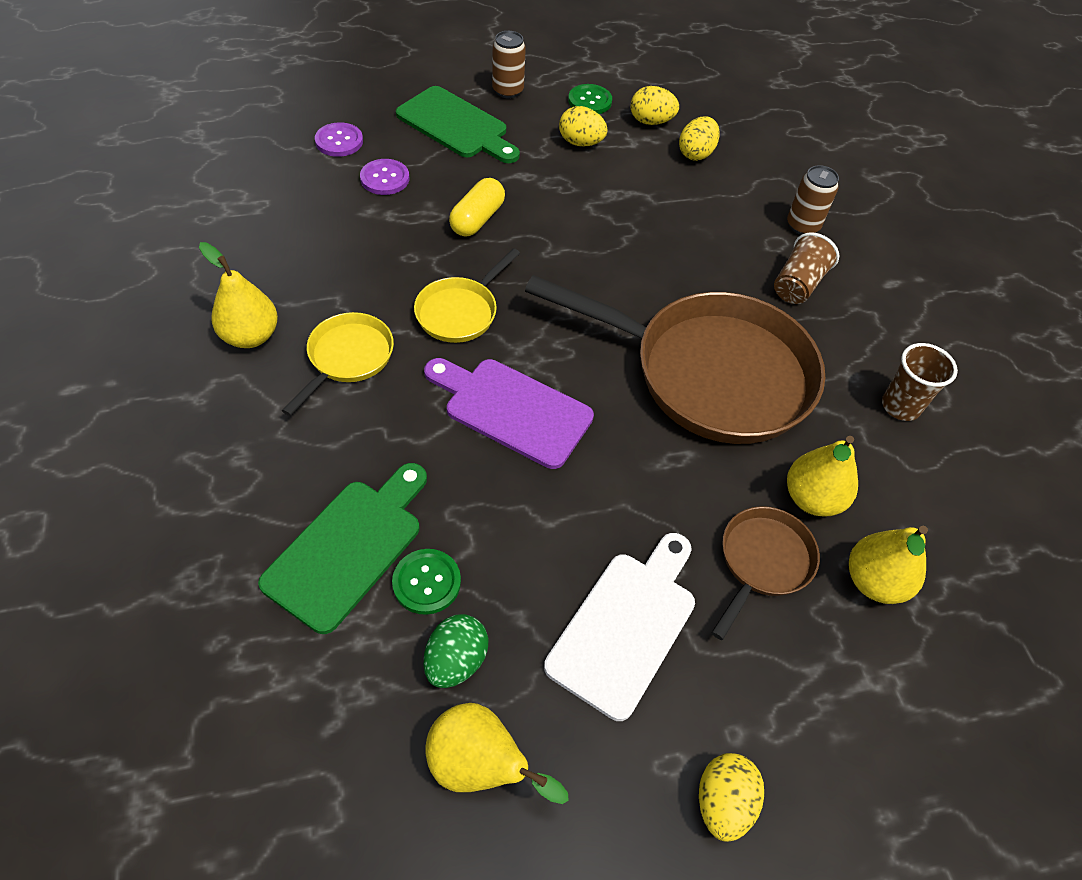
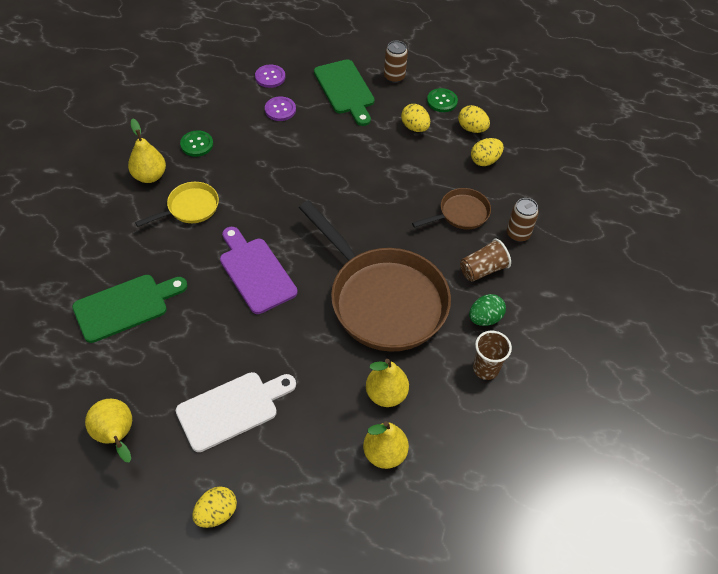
camera: 30 degrees right, 0 degrees up
green button [392,549,461,615] -> green button moved to [180,130,213,157]
yellow pan [414,248,520,343] -> none
green egg [424,614,488,688] -> green egg moved to [469,294,506,326]
yellow capsule [449,178,505,236] -> none
brown pan [712,506,820,640] -> brown pan moved to [412,188,491,229]

